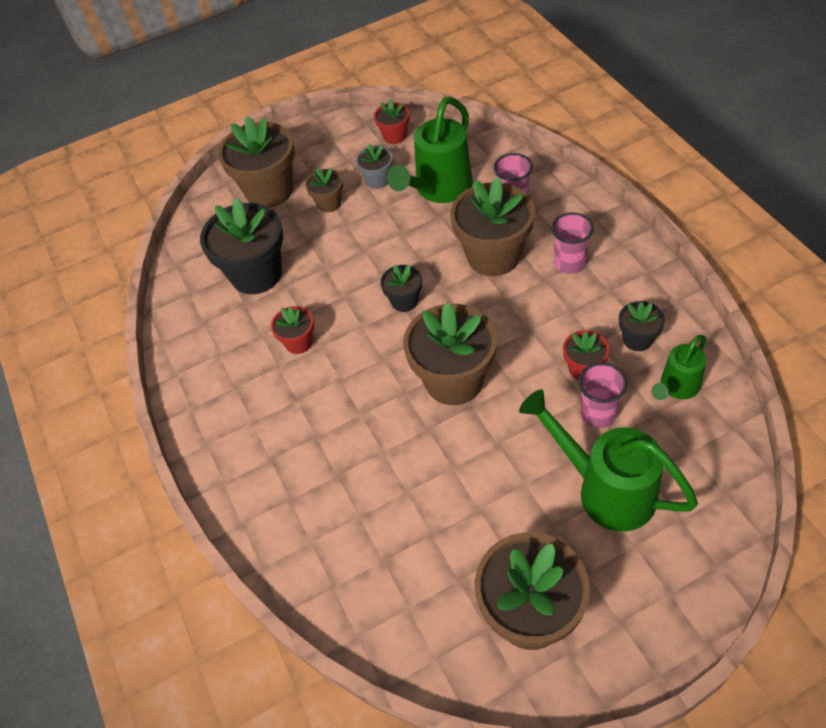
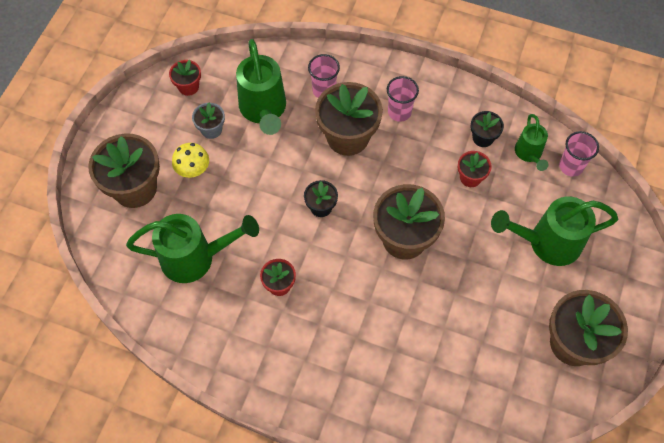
camera: 50 degrees left, 10 degrees up
black flower pot [200,198,283,294] -> green watering can [126,214,259,283]
brown flower pot [305,167,343,212] -> yellow mushroom [172,143,209,178]
pink cup [578,363,627,428] -> pink cup moved to [559,131,599,177]

